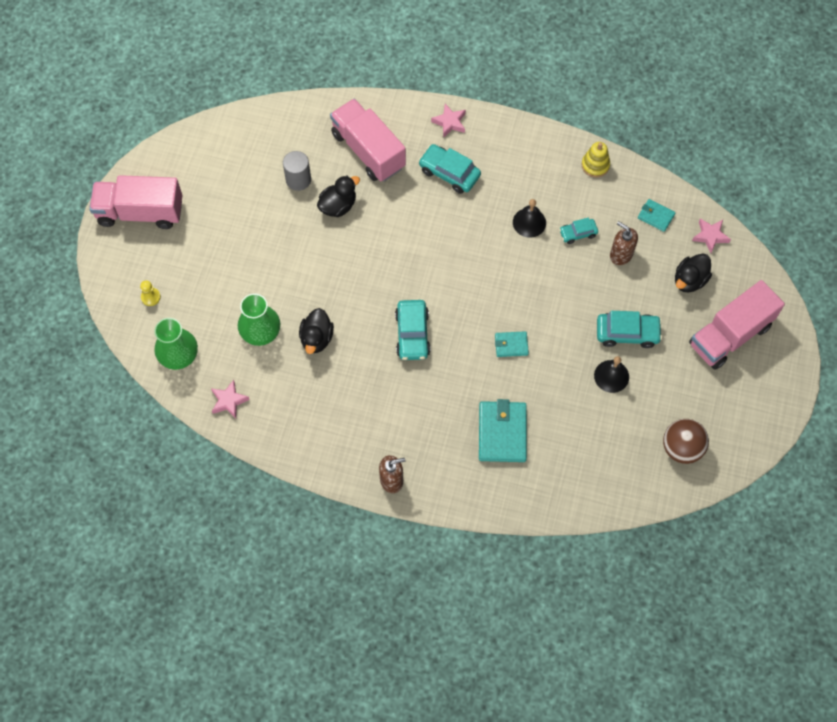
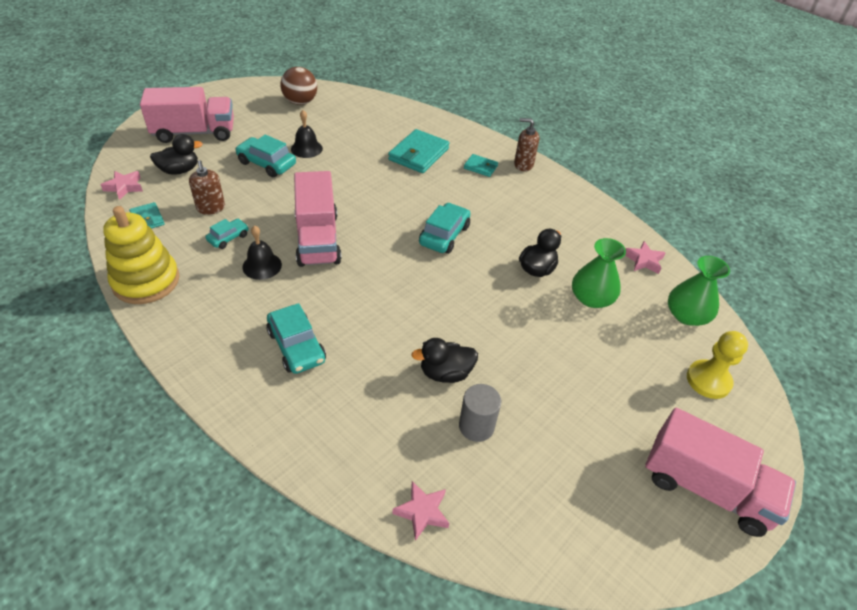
camera: 155 degrees left, 20 degrees down
yellow pawn [140,280,161,306] -> yellow pawn [687,331,748,399], size x1.80
pink truck [330,98,406,182] -> pink truck moved to [294,171,342,267]
pink star [431,104,466,138] -> pink star moved to [392,481,449,541]
turquoise wallet [495,331,529,357] -> turquoise wallet moved to [464,154,498,177]
turquoise car [559,217,598,244] -> turquoise car turned 60 degrees counterclockwise [205,219,248,249]
yellow stacking toy [581,142,610,178] -> yellow stacking toy [103,206,180,304], size x1.87

